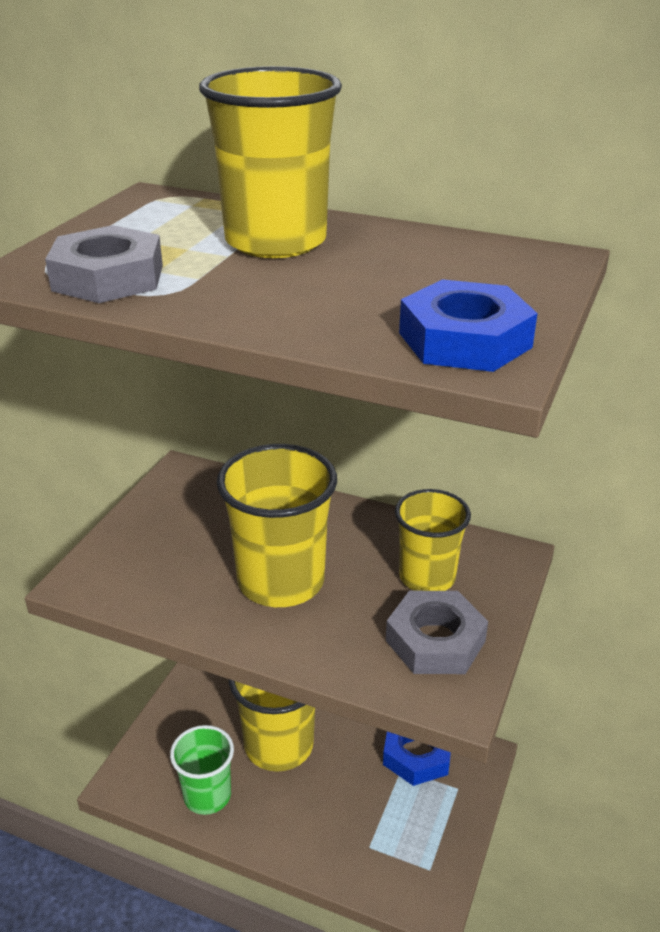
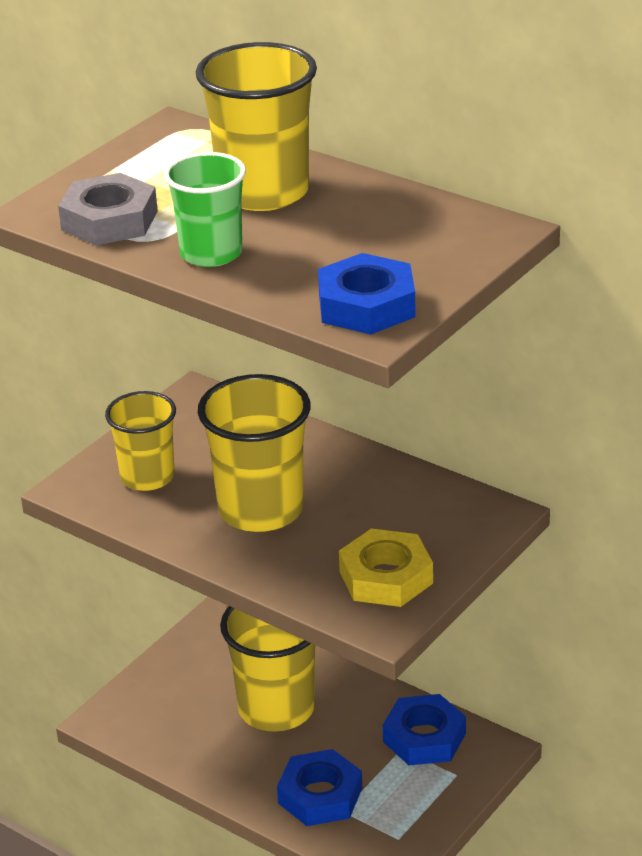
camera: 15 degrees right, 0 degrees up
green cup [170,725,234,815] -> green cup moved to [164,152,246,267]
grey nut [386,591,488,674] -> yellow nut [339,528,433,607]
yellow cup [395,489,471,591] -> yellow cup moved to [105,391,176,491]
none -> blue nut [277,749,362,826]

